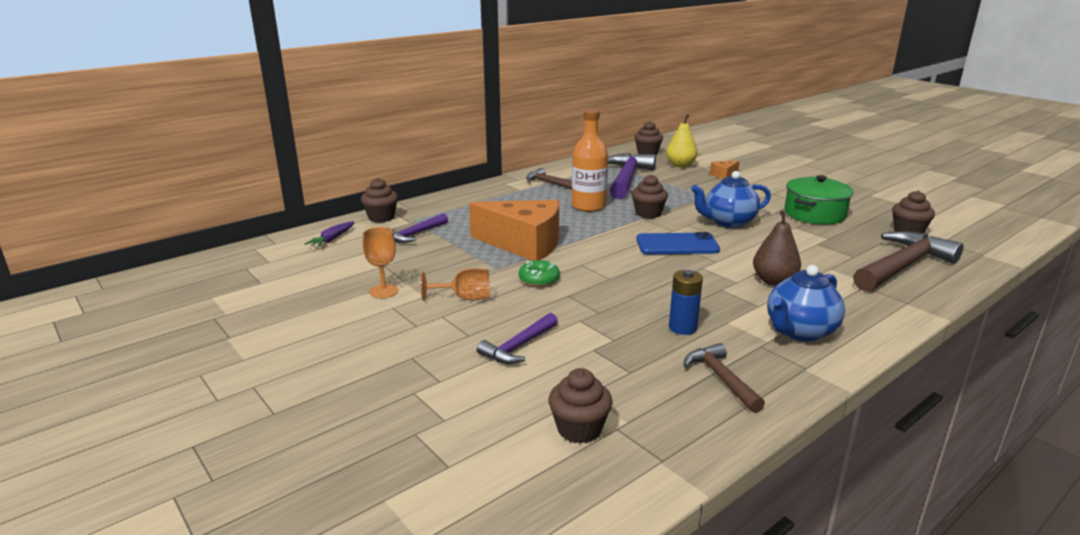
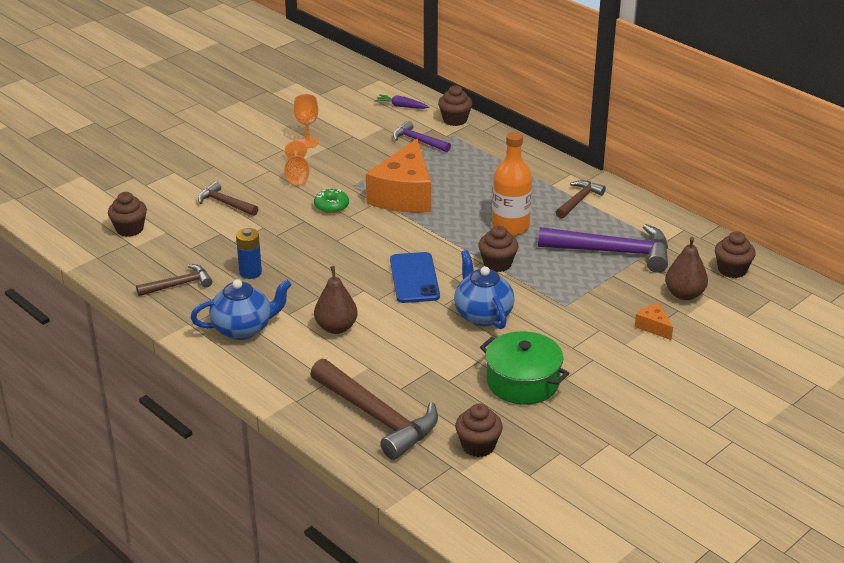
camera: 85 degrees right, 10 degrees up
purple hammer [477,313,558,364] -> brown hammer [198,181,258,216]
yellow pear [666,114,698,167] -> brown pear [665,237,708,300]
blue teapot [767,265,845,341] -> blue teapot turned 120 degrees clockwise [190,279,292,340]

